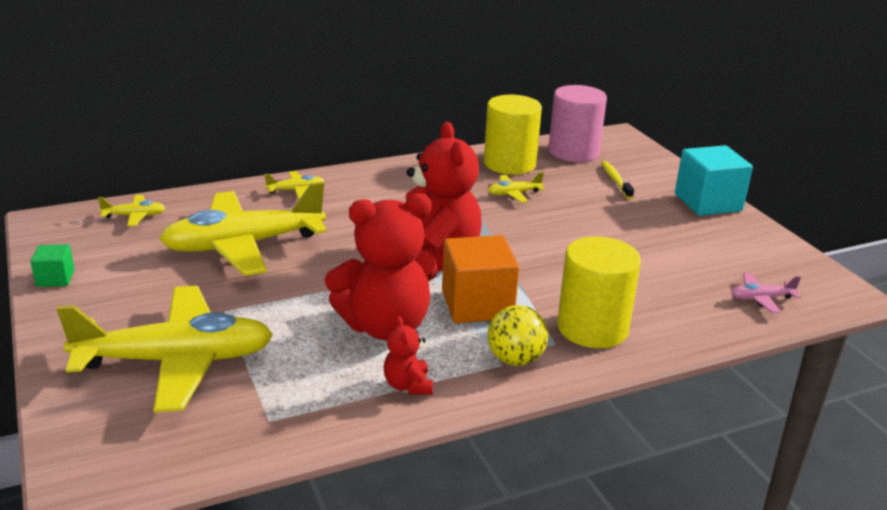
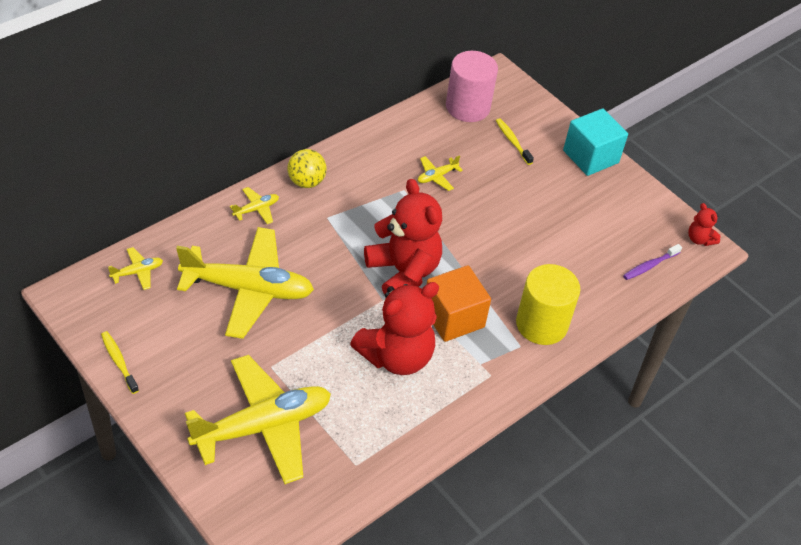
camera: 20 degrees left, 20 degrees up
green cube [30,244,75,287] -> yellow toothbrush [101,331,139,394]
yellow plane [159,182,327,276] -> yellow plane turned 135 degrees counterclockwise [176,227,314,339]
red teddy bear [384,316,433,395] -> red teddy bear moved to [688,203,721,246]
yellow cylinder [484,95,542,175] -> none
yellow ball [488,305,548,366] -> yellow ball moved to [287,149,327,188]
pink plane [731,273,801,313] -> purple toothbrush [623,244,682,280]

